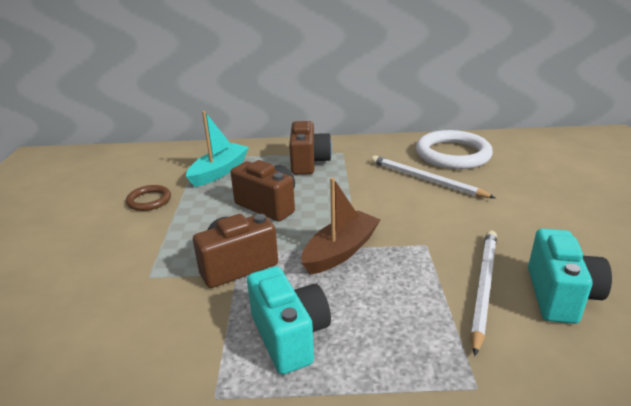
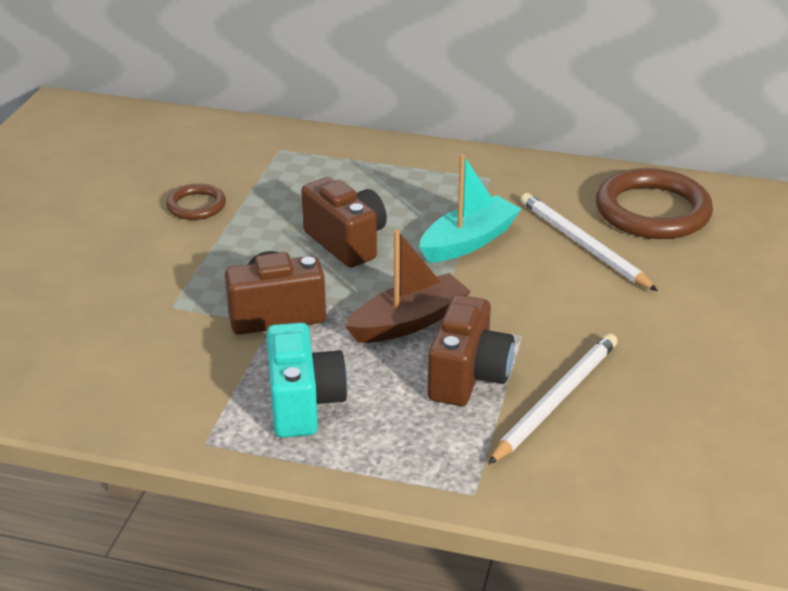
camera: 15 degrees right, 5 degrees up
turquoise boat [186,111,249,187] -> turquoise boat moved to [419,154,521,263]
brown camera [289,121,332,175] -> brown camera moved to [428,295,515,406]
white ring [416,130,493,169] -> brown ring [596,168,713,239]
turquoise camera [528,228,612,324] -> none

